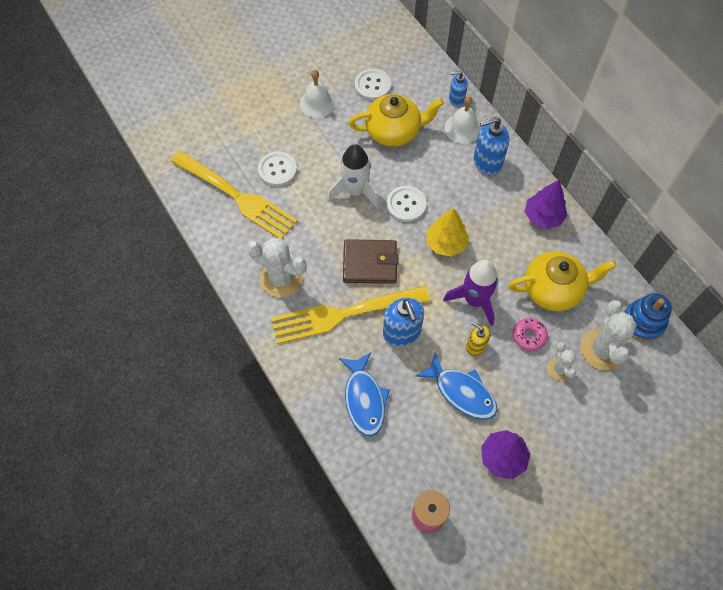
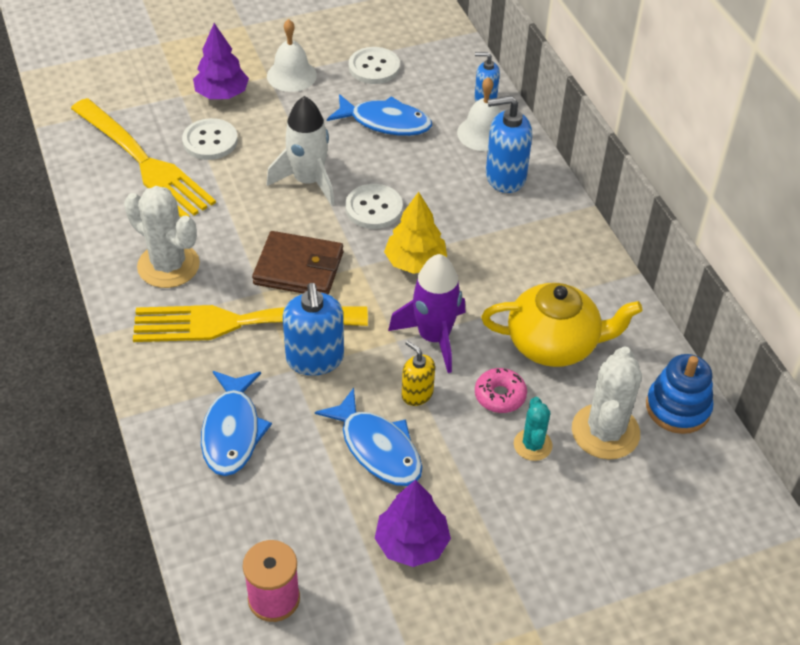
camera: 10 degrees right, 15 degrees down
yellow teapot [349,94,444,147] -> blue fish [327,94,432,136]
purple tree [525,180,567,229] -> purple tree moved to [193,23,249,99]
white cactus [547,342,576,381] -> turquoise cactus [514,397,552,461]

